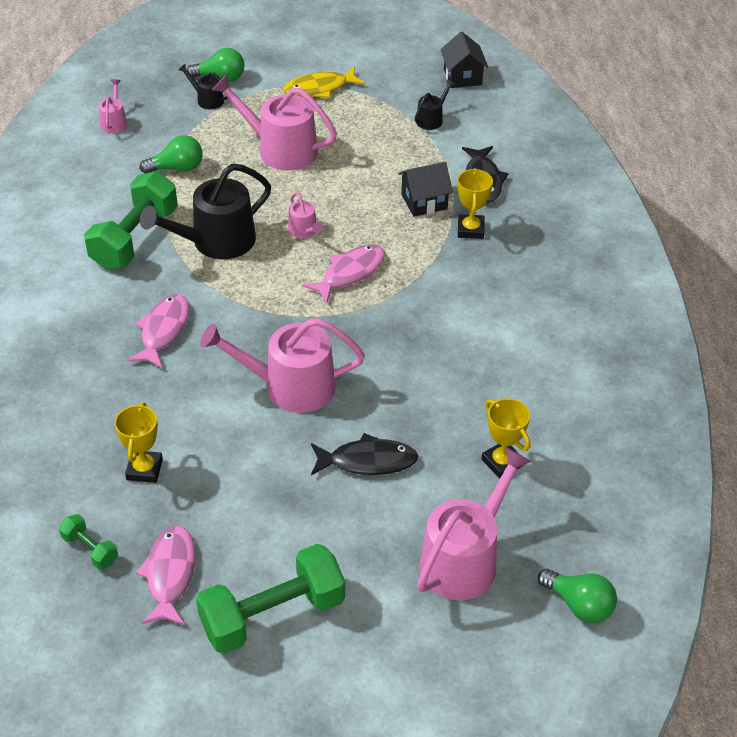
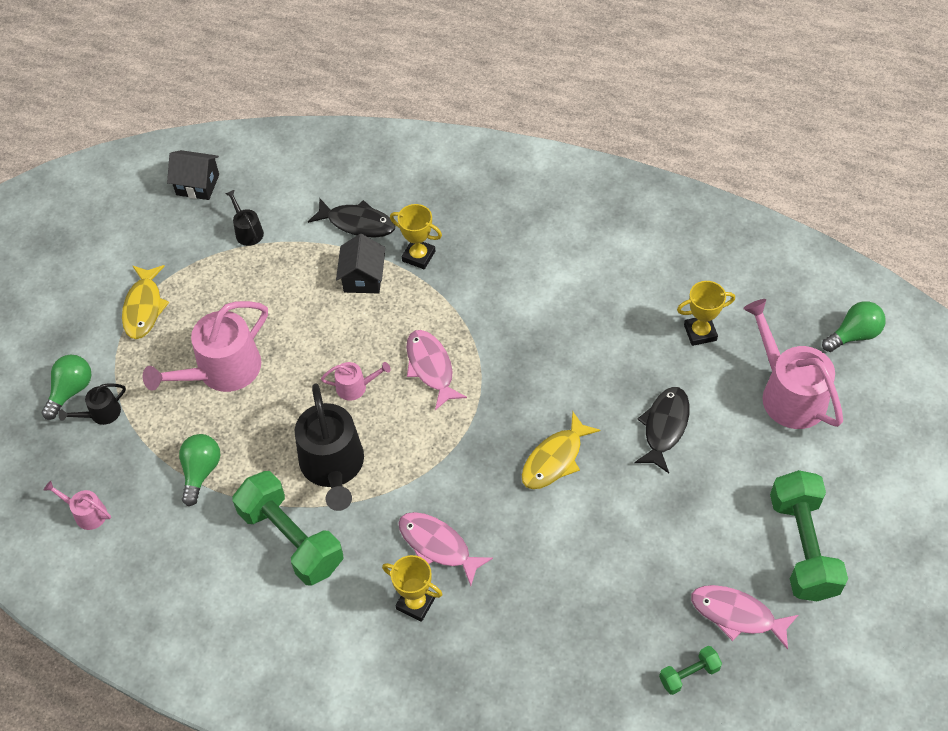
camera: 65 degrees left, 10 degrees up
yellow trophy [114,402,163,483] -> yellow trophy moved to [382,555,443,622]
pink watering can [200,318,365,413] -> yellow fish [522,412,601,489]

